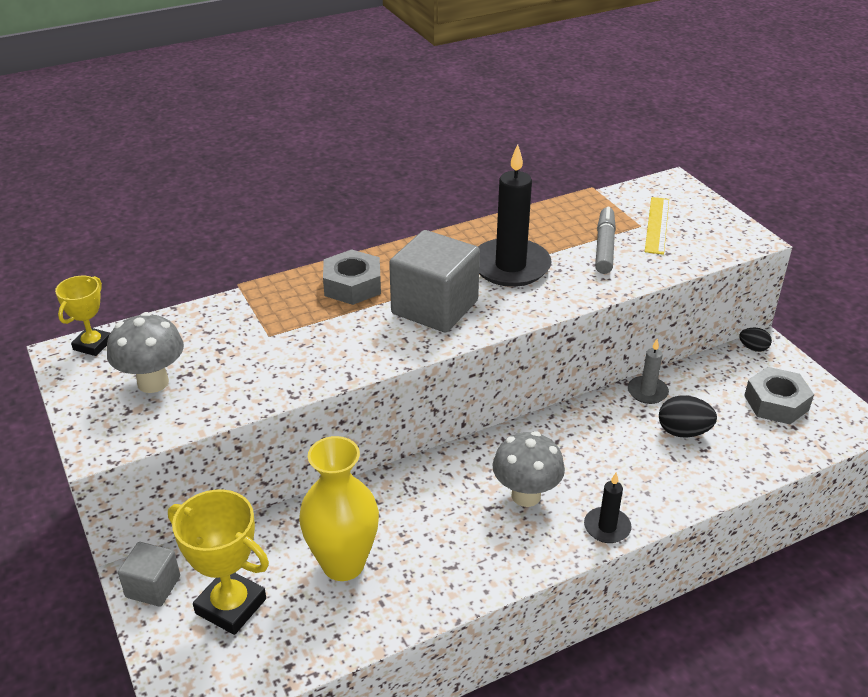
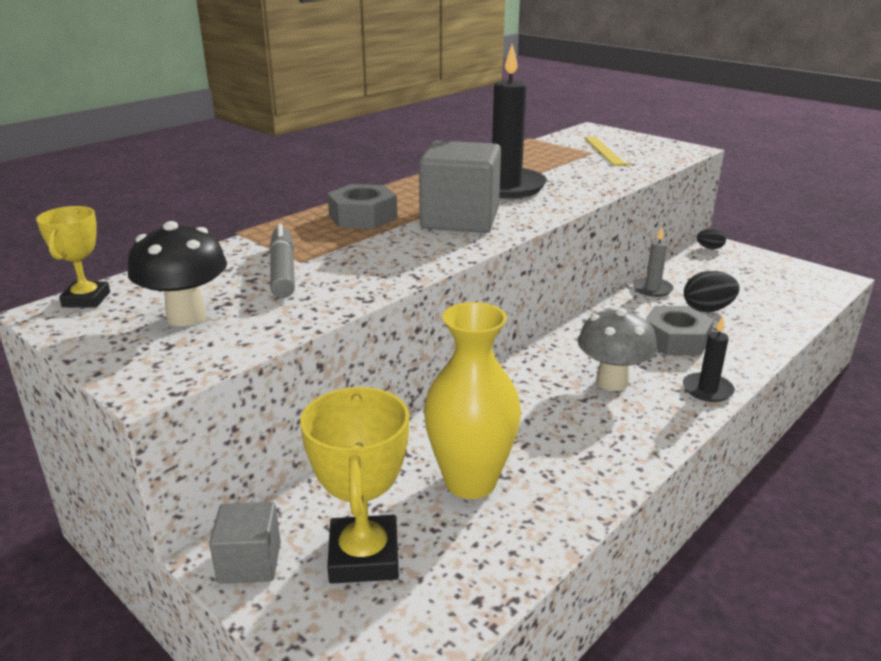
camera: 20 degrees left, 10 degrees down
grey mushroom [107,312,184,393] -> black mushroom [128,221,227,326]
yellow trophy [168,489,269,635] -> yellow trophy turned 75 degrees clockwise [300,387,409,584]
grey marker [595,207,616,274] -> grey marker moved to [269,224,295,298]
grey nut [744,367,814,424] -> grey nut moved to [646,306,714,355]

